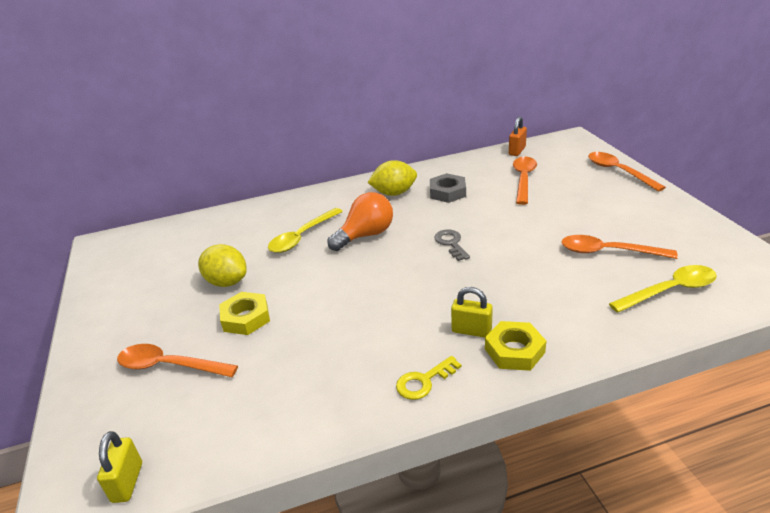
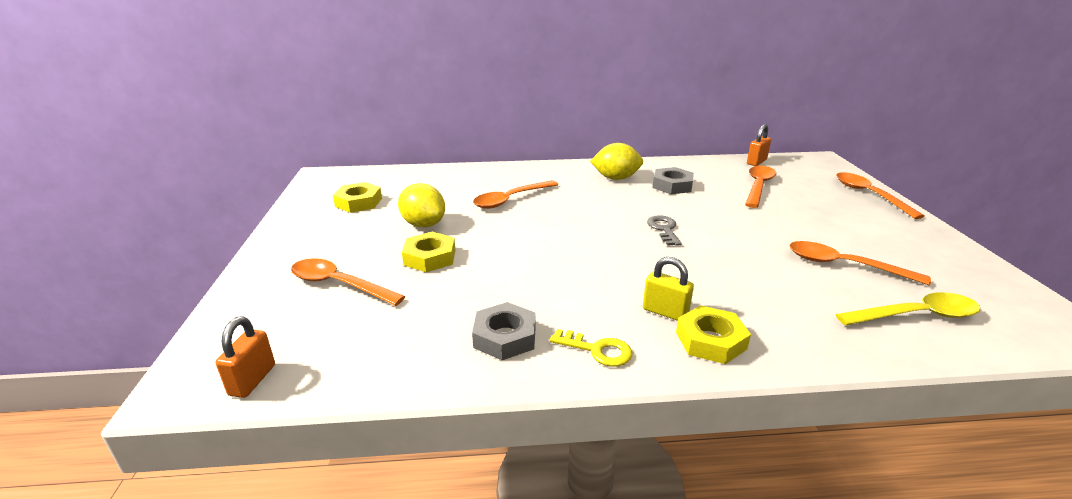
camera: 10 degrees right, 5 degrees down
yellow padlock [97,431,142,503] -> orange padlock [216,316,275,398]
yellow spoon [268,208,343,253] -> orange spoon [473,180,559,209]
orange light bulb [328,192,393,251] -> none
yellow key [396,356,461,400] -> yellow key turned 135 degrees counterclockwise [550,329,632,367]
none -> yellow nut [333,182,382,213]
none -> grey nut [472,302,536,360]

